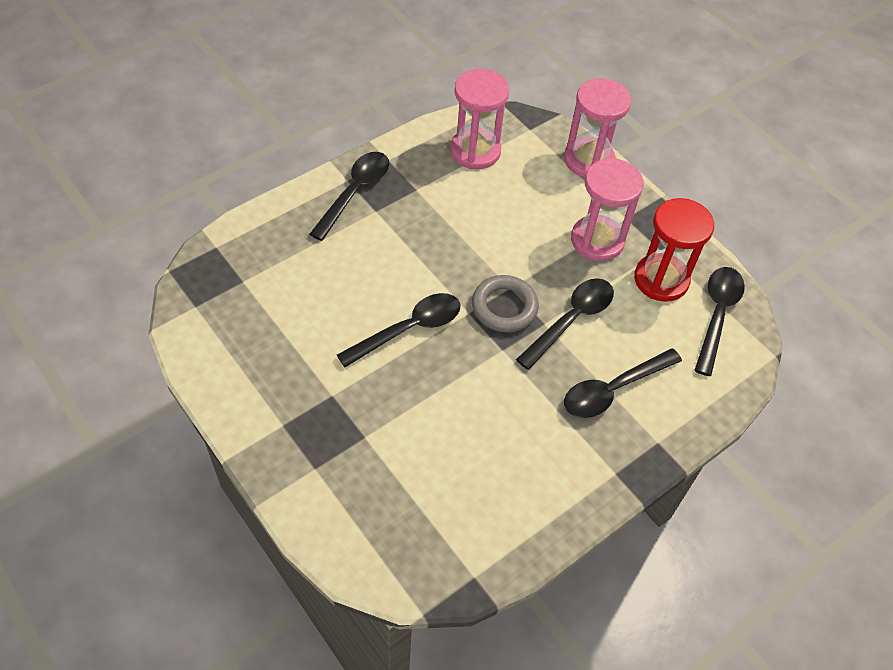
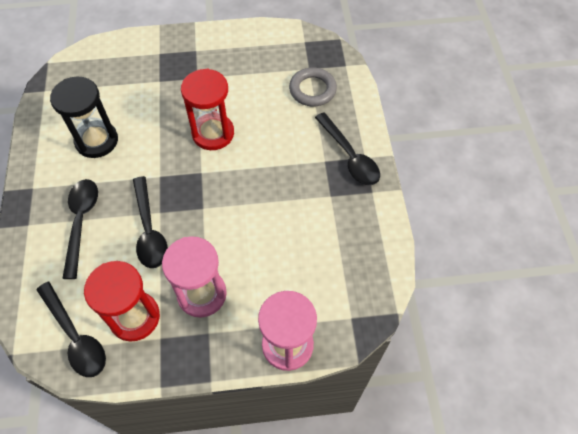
camera: 125 degrees right, 5 degrees up
black spoon [337,293,461,367] -> red hourglass [181,69,234,150]
pink hourglass [450,69,509,169] -> none
grey ring [472,275,539,332] -> grey ring moved to [289,67,337,106]
none -> black hourglass [50,77,118,158]

